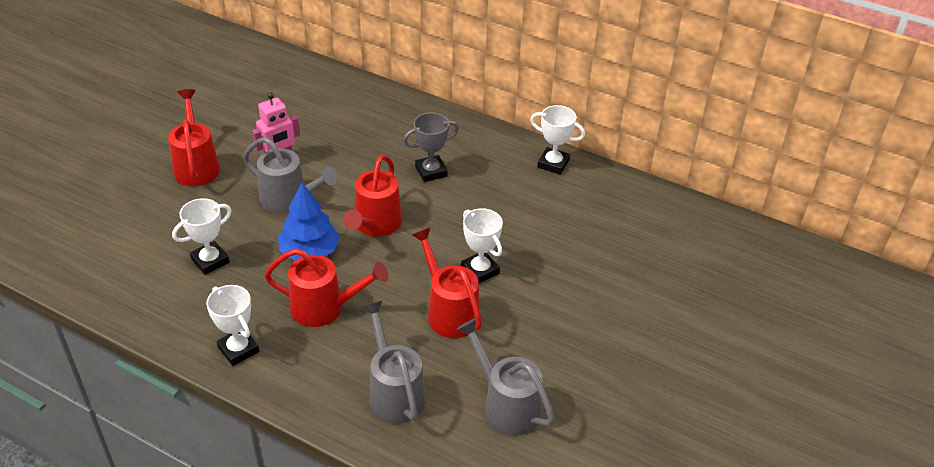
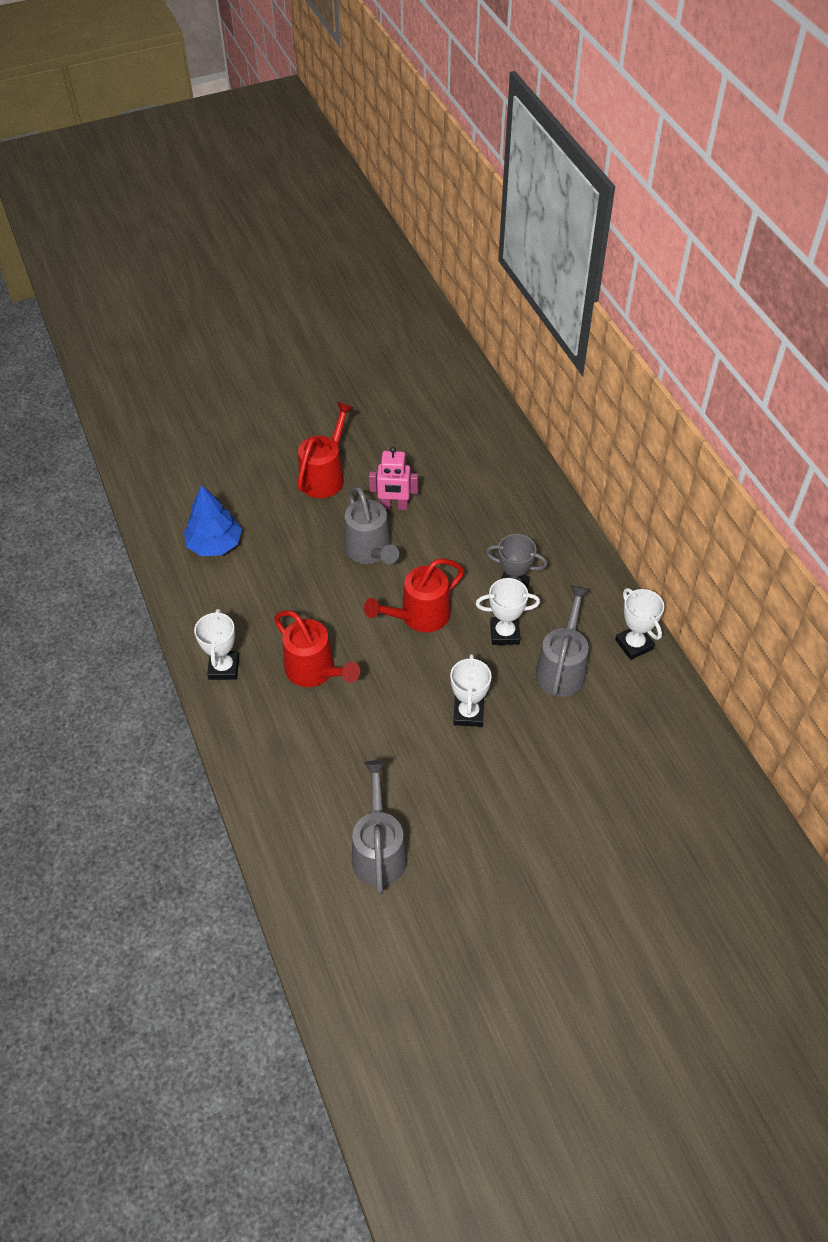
camera: 40 degrees right, 10 degrees up
white trophy [172,198,232,275] -> white trophy moved to [476,578,540,645]
blue tree [278,182,340,261] -> blue tree moved to [184,485,242,556]
grey watering can [361,301,426,424] -> grey watering can moved to [535,585,589,697]
red watering can [412,228,482,338] -> none

